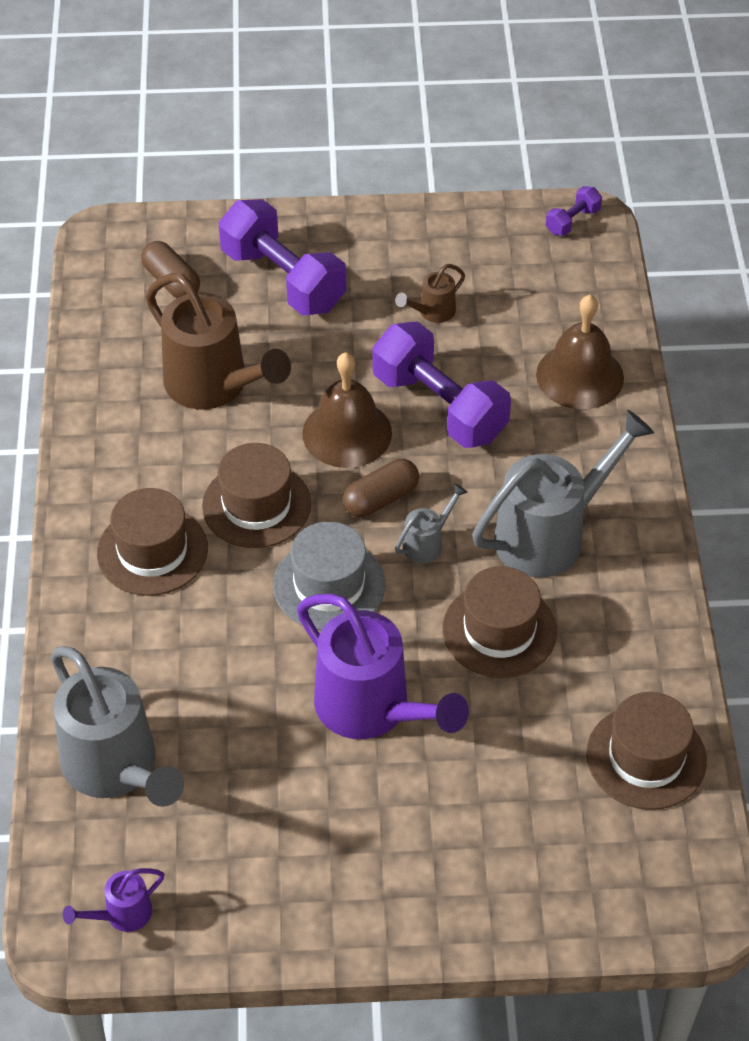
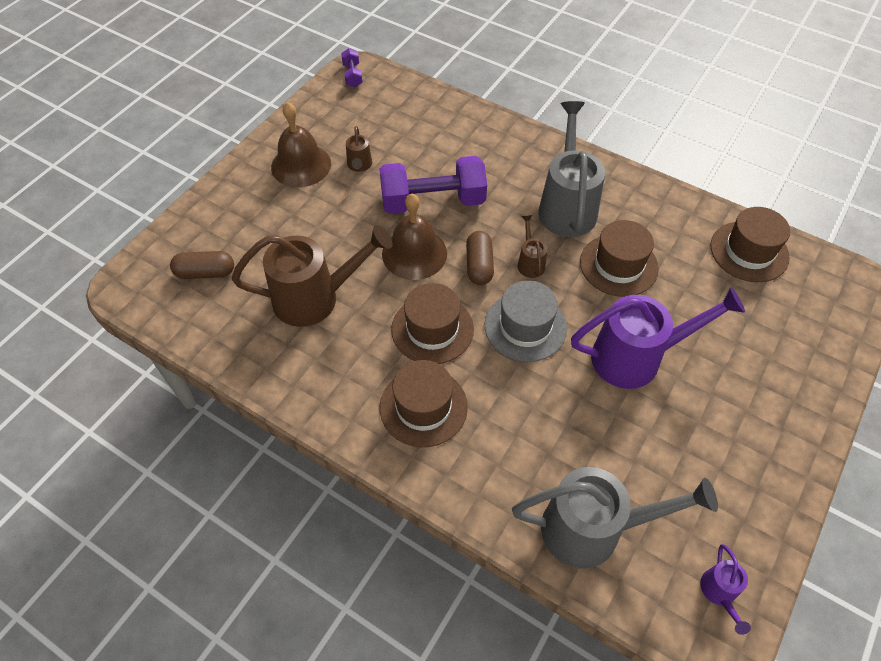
camera: 55 degrees left, 5 degrees up
purple dumbbell [218,199,347,315] -> none
grey watering can [395,484,468,563] -> brown watering can [518,215,547,278]
brown bell [536,295,624,409] -> brown bell moved to [271,102,331,187]

